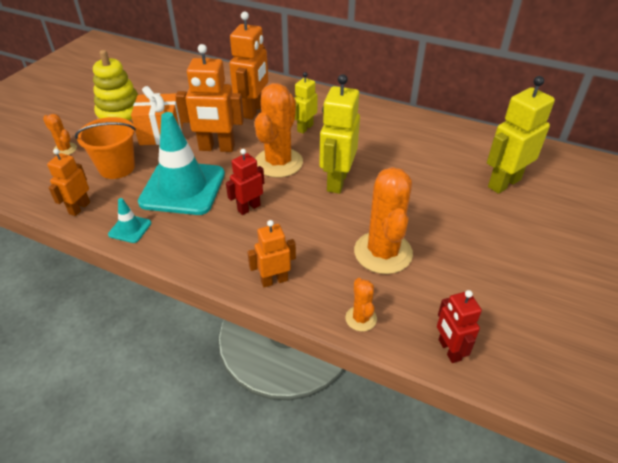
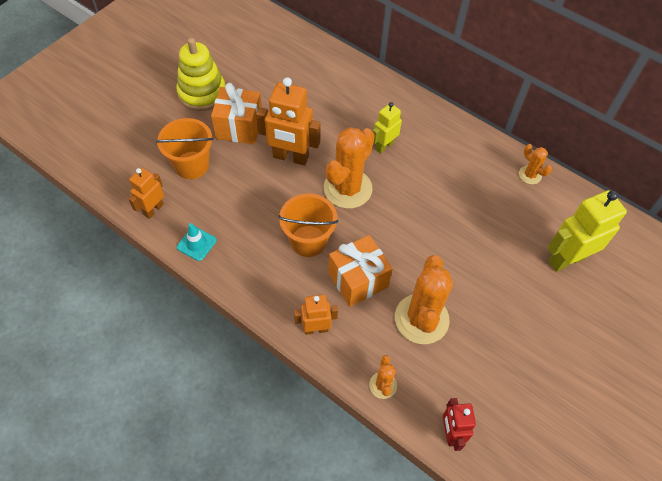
camera: 10 degrees right, 15 degrees up
orange cactus [43,114,77,155] -> orange cactus moved to [519,144,552,184]
turquoise traffic cone [138,112,225,215] -> none
red robot [226,149,264,215] -> orange bucket [278,194,339,257]
orange robot [229,11,268,119] -> none
yellow robot [319,74,360,194] -> none
none -> orange gift [328,235,392,307]

